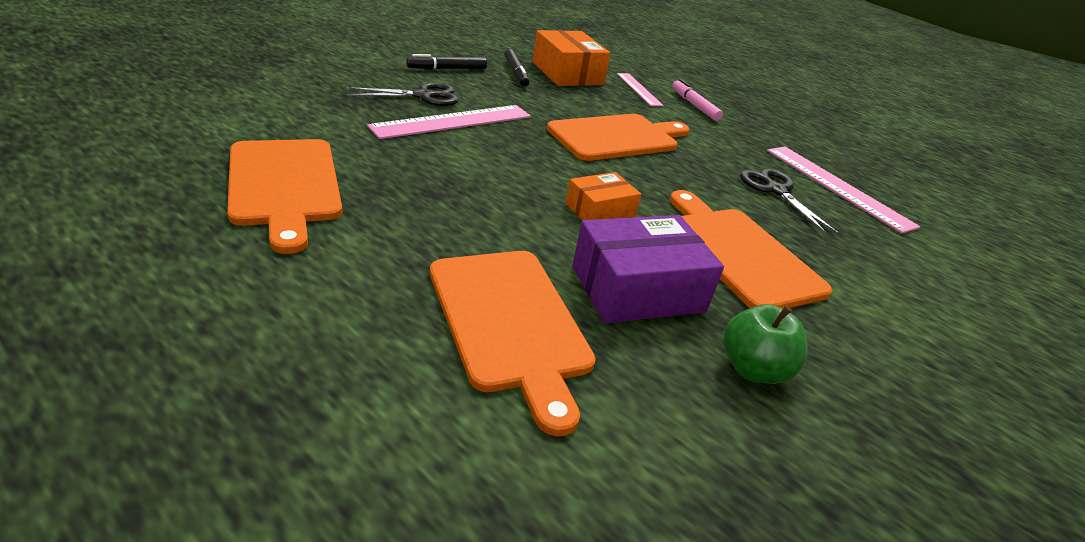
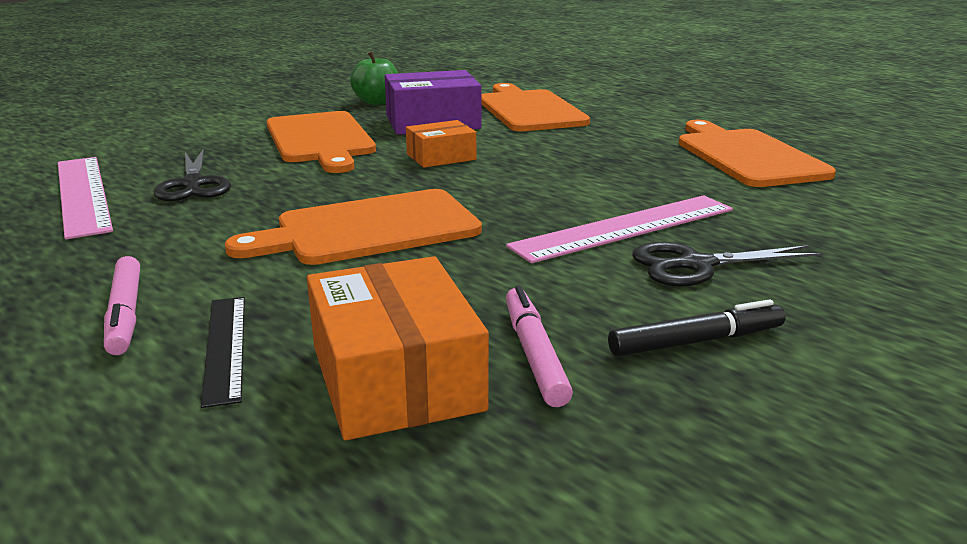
camera: 170 degrees left, 10 degrees down
black marker [504,49,529,87] -> pink marker [506,286,573,407]
pink ruler [617,73,664,106] -> black ruler [201,297,245,408]

